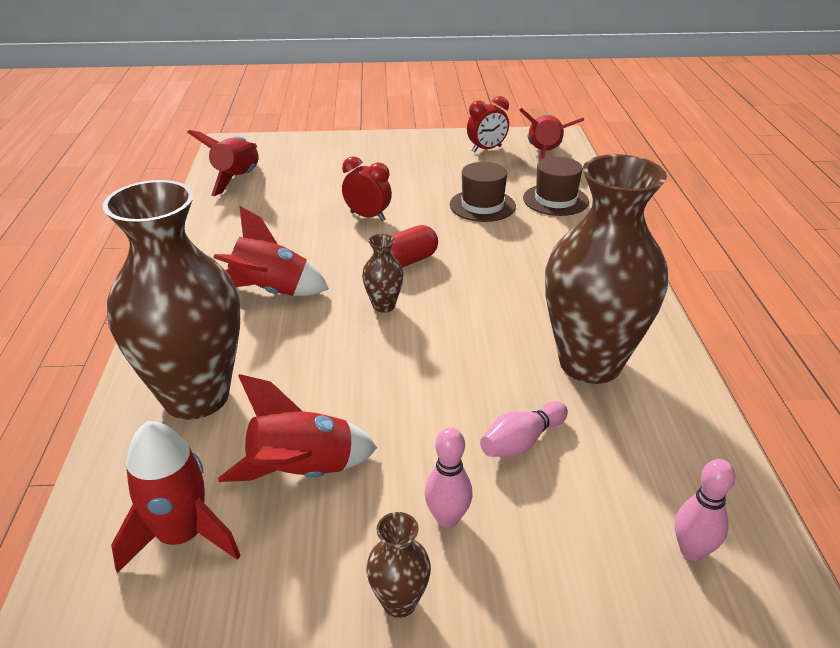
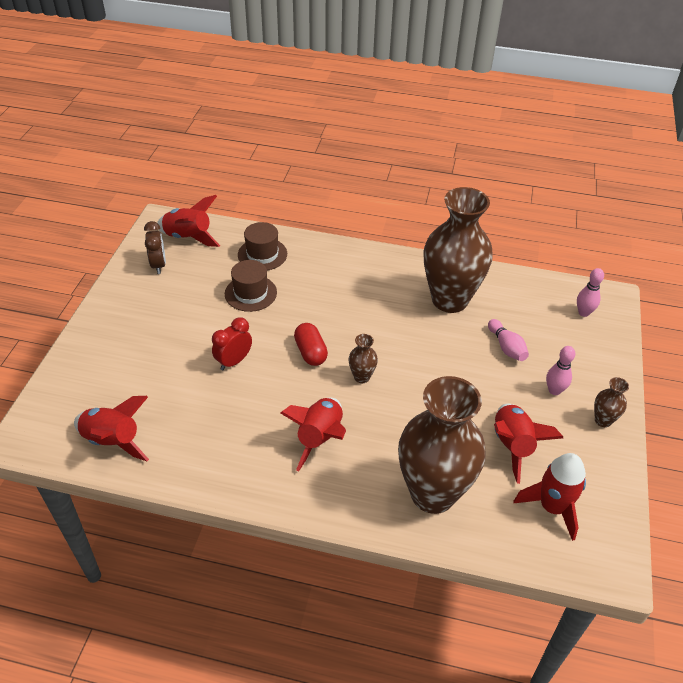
camera: 75 degrees left, 10 degrees up
red clock [467,96,509,153] -> brown clock [144,221,166,274]

